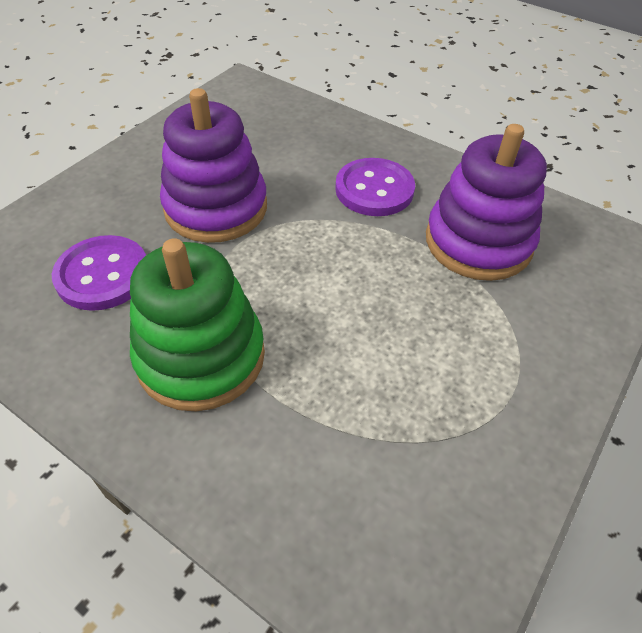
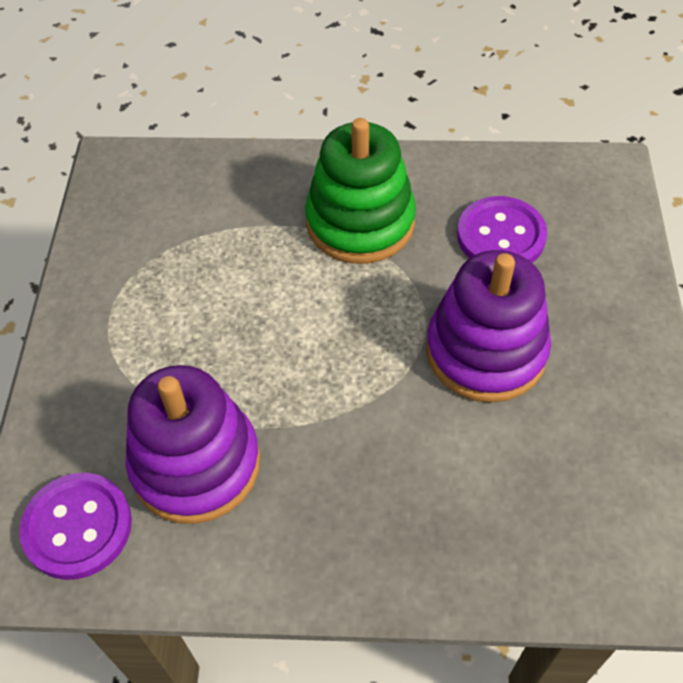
camera: 150 degrees right, 5 degrees up
purple button [335,158,415,216] -> purple button moved to [20,473,132,580]

